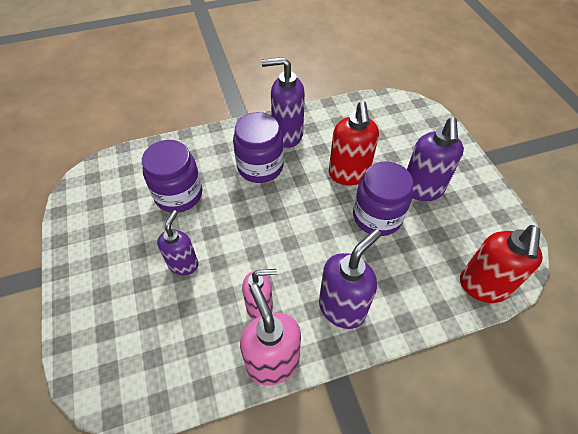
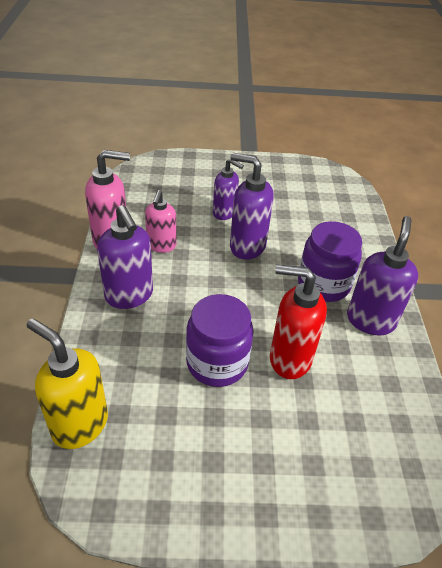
camera: 105 degrees right, 10 degrees down
purple jar [142,140,202,213] -> none
purple soap dispenser [407,118,464,201] -> purple soap dispenser moved to [230,153,274,260]
red soap dispenser [460,225,543,303] -> yellow soap dispenser [26,318,108,449]

